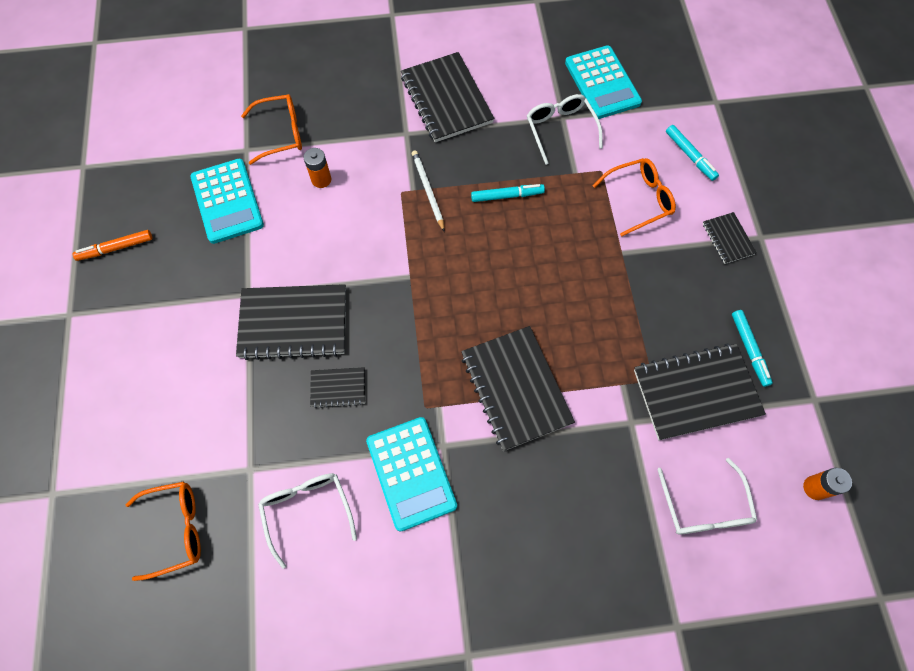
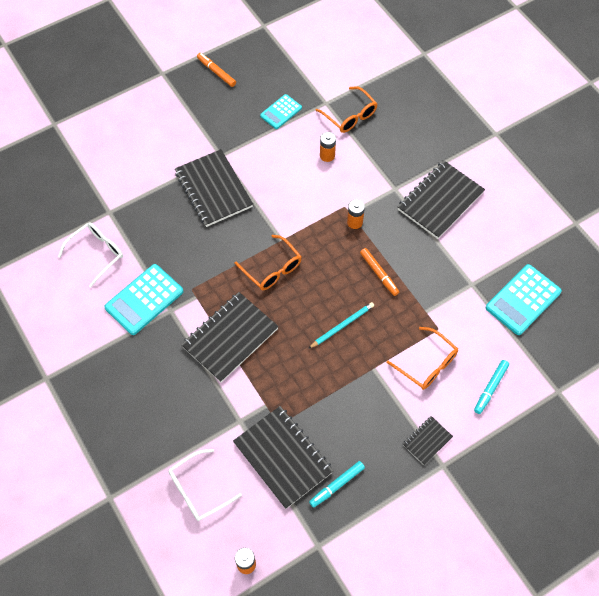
camera: 65 degrees right, 5 degrees down
orange glasses [125,481,201,581] -> orange glasses moved to [234,235,302,290]
turquoise calculator [190,159,264,244] -> turquoise calculator [260,94,302,129], size x0.61
black notebook [310,367,365,408] -> none
white pencil [412,150,445,232] -> orange battery [347,199,365,229]
turquoise marker [471,184,545,202] -> orange marker [360,248,399,296]
white glasses [527,94,603,165] -> none
none -> turquoise pencil [308,302,374,349]

